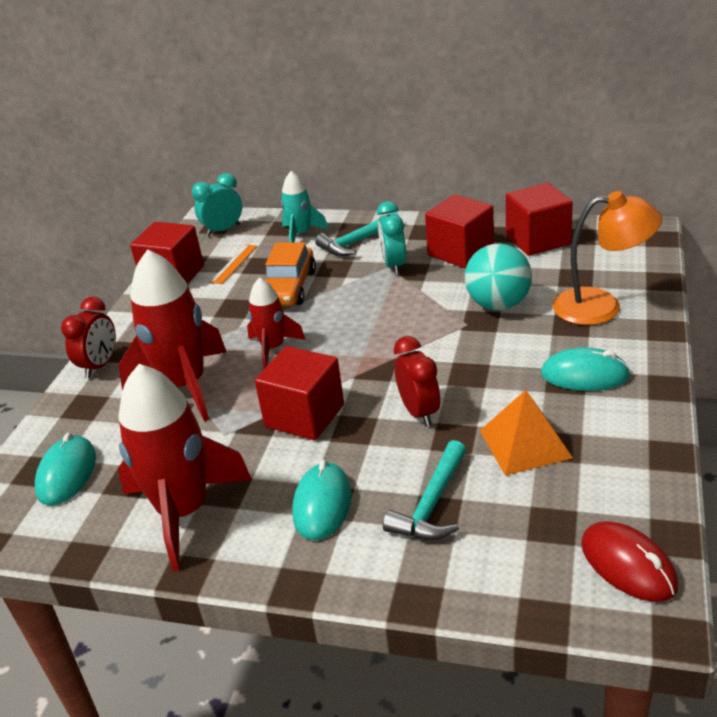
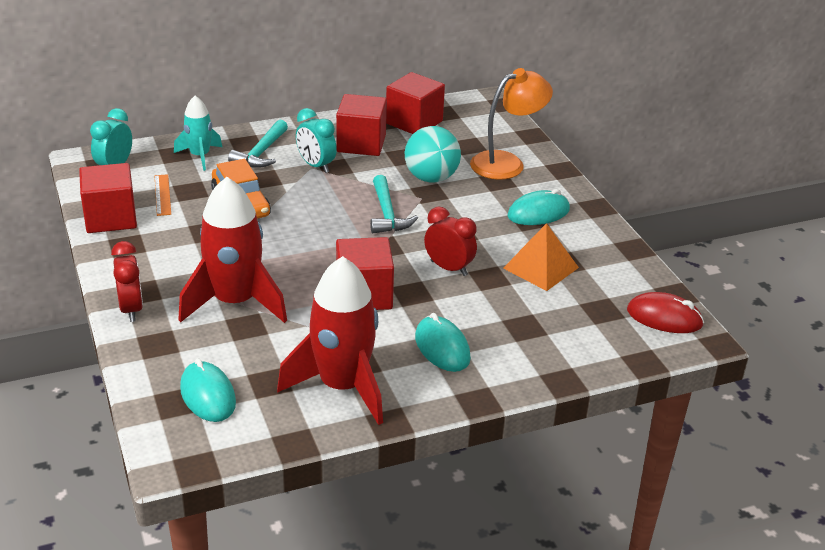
camera: 40 degrees left, 0 degrees up
red rocket [247,277,306,369] -> none
turquoise hammer [383,440,467,540] -> turquoise hammer moved to [370,175,418,233]

